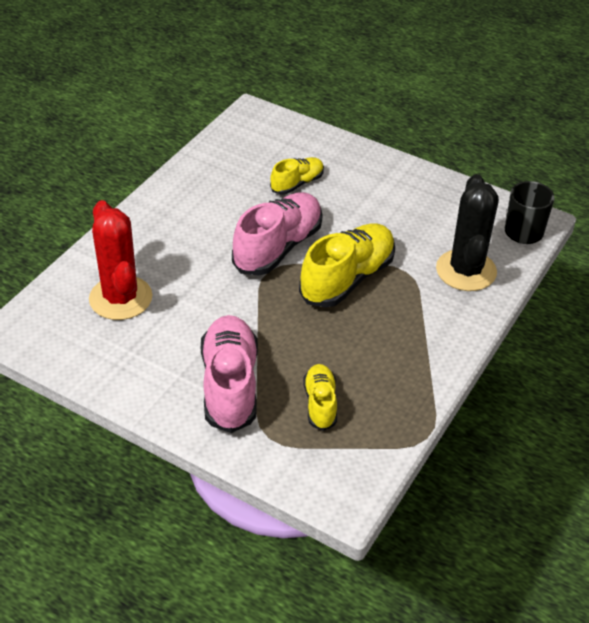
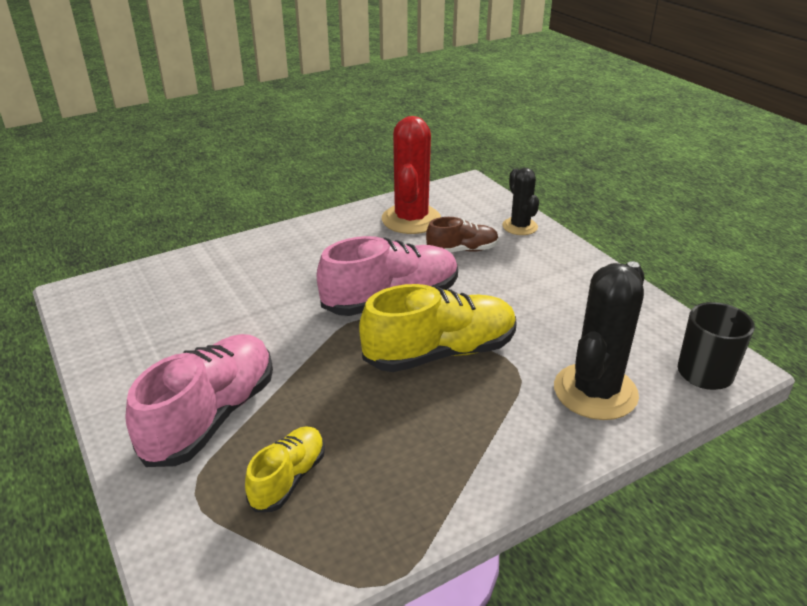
camera: 30 degrees right, 10 degrees down
red cactus [89,200,153,320] -> red cactus moved to [382,116,441,234]
yellow shoe [270,157,324,195] -> brown shoe [426,217,499,253]
none -> black cactus [502,168,539,235]

